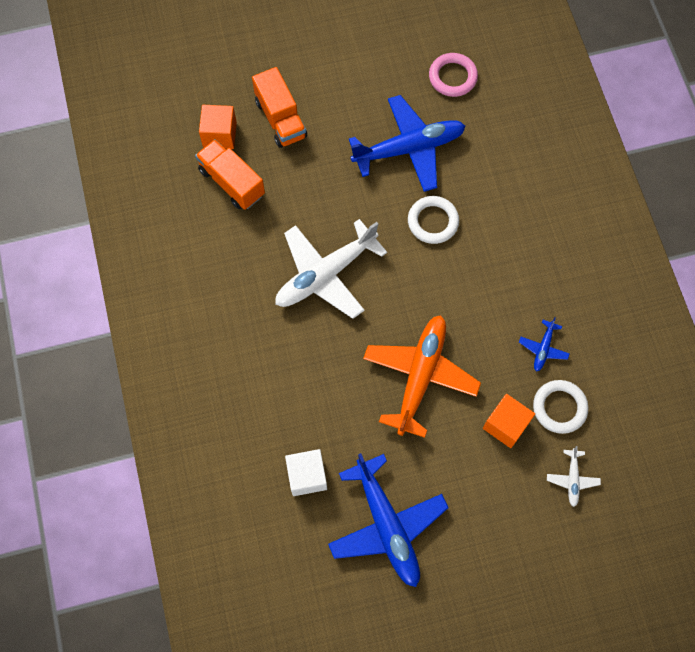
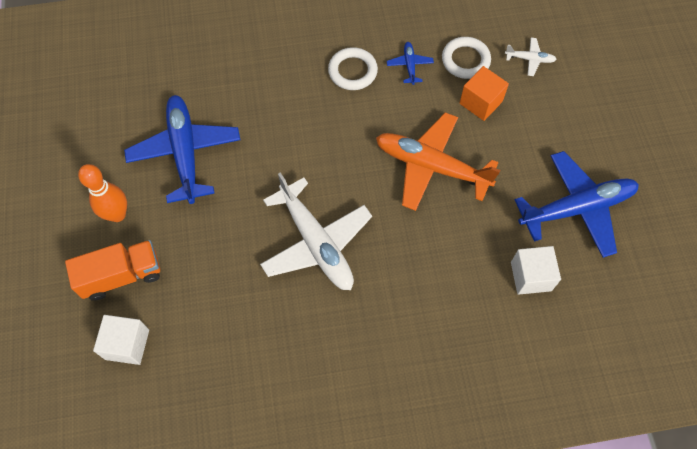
camera: 85 degrees left, 5 degrees down
orange truck [195,139,265,210] -> none
orange cube [199,105,237,149] -> white cube [93,315,149,365]
white ring [408,196,459,244] -> white ring moved to [328,47,378,90]
pink ring [429,53,478,97] -> none
blue plane [519,317,569,372] -> blue plane turned 120 degrees counterclockwise [387,42,434,85]
none -> orange bowling pin [78,164,127,222]

